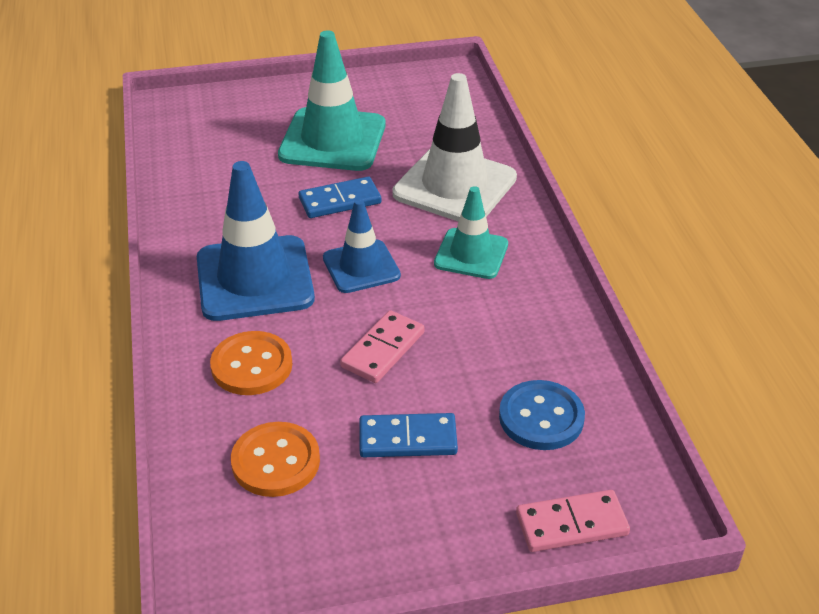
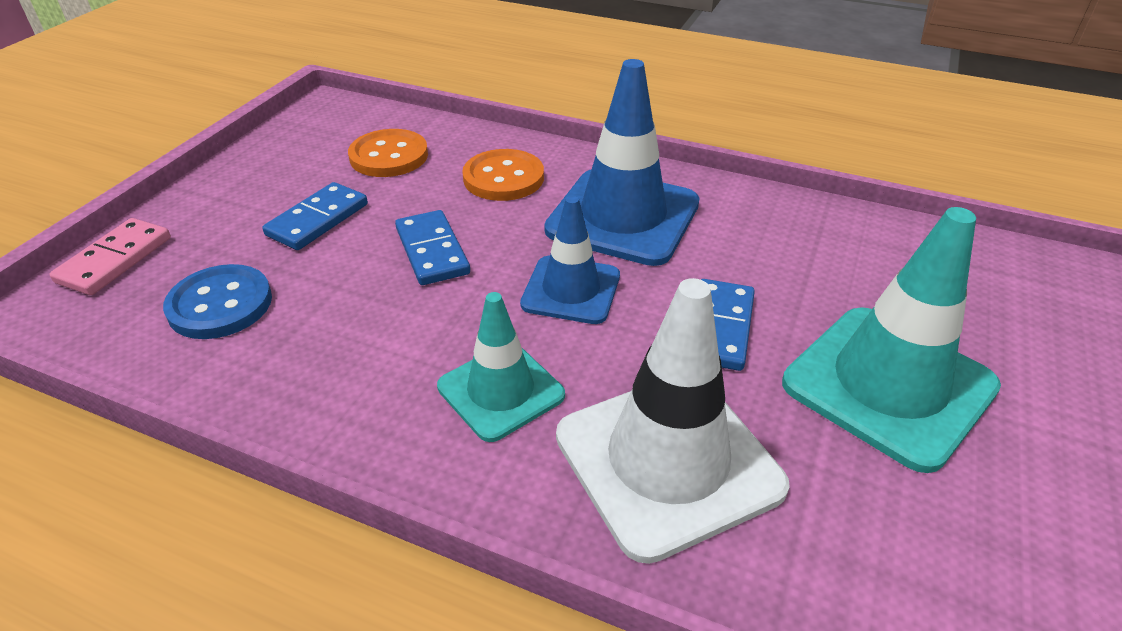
camera: 125 degrees right, 0 degrees up
pink domino [340,310,425,383] -> blue domino [395,210,470,285]

